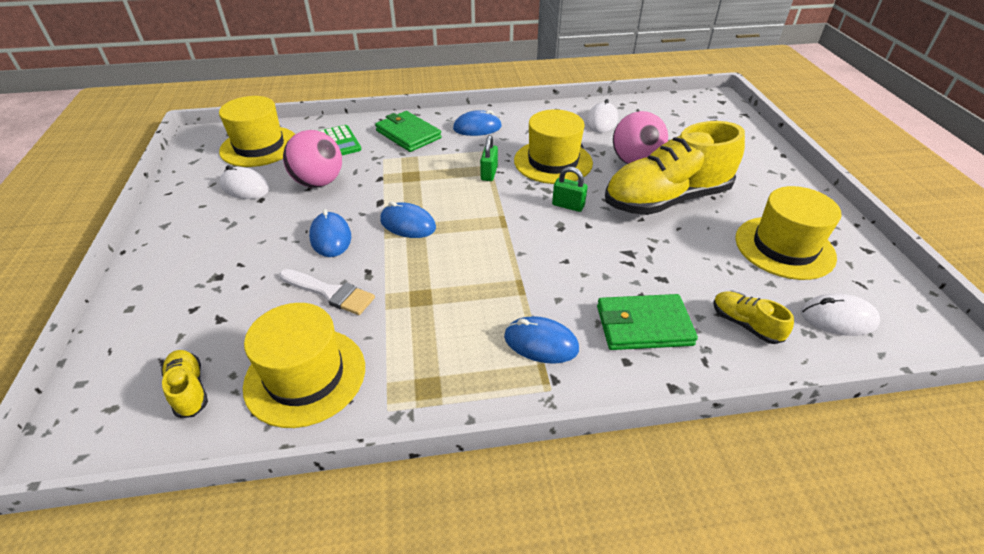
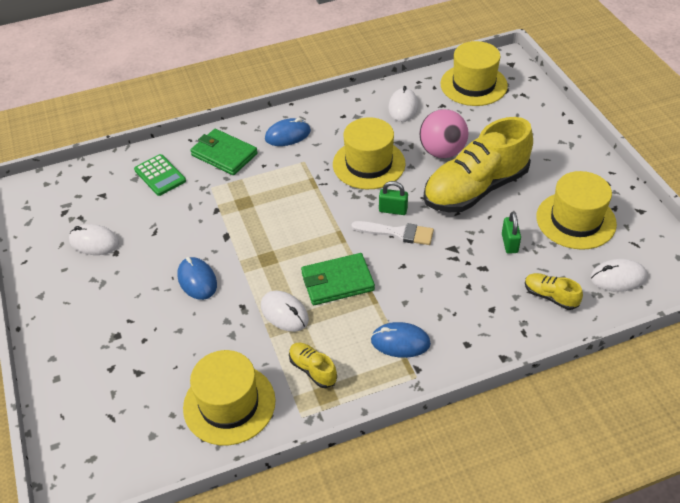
camera: 10 degrees left, 5 degrees up
yellow shoe [161,350,208,418] -> yellow shoe moved to [289,343,337,388]
yellow hat [219,96,295,167] -> yellow hat moved to [440,41,508,106]
white brush [279,269,375,315] -> white brush moved to [352,221,434,245]
pink ball [283,130,342,187] -> none
blue mouse [380,201,436,238] -> none
green padlock [480,135,498,181] -> green padlock moved to [502,211,521,254]
green wallet [597,294,698,350] -> green wallet moved to [301,253,375,305]
none -> white mouse [261,291,309,332]

